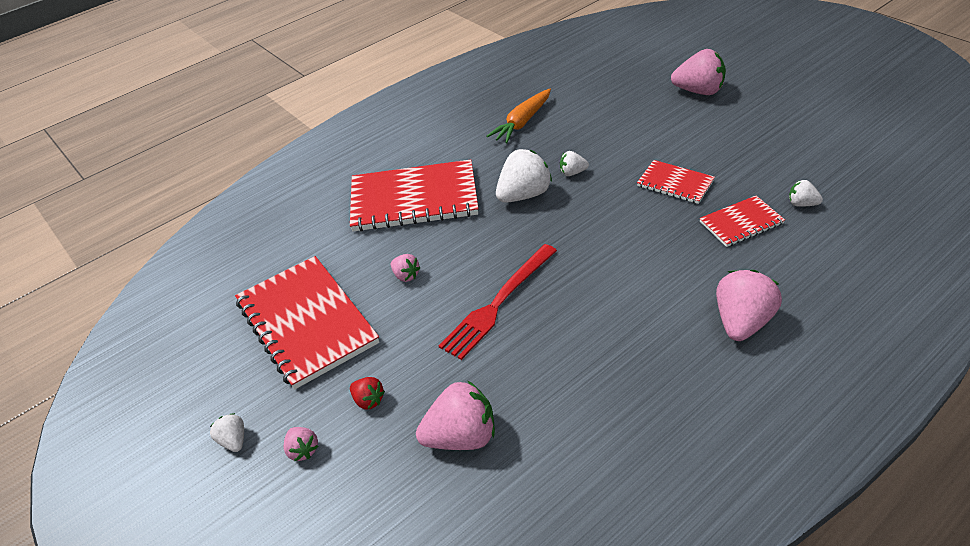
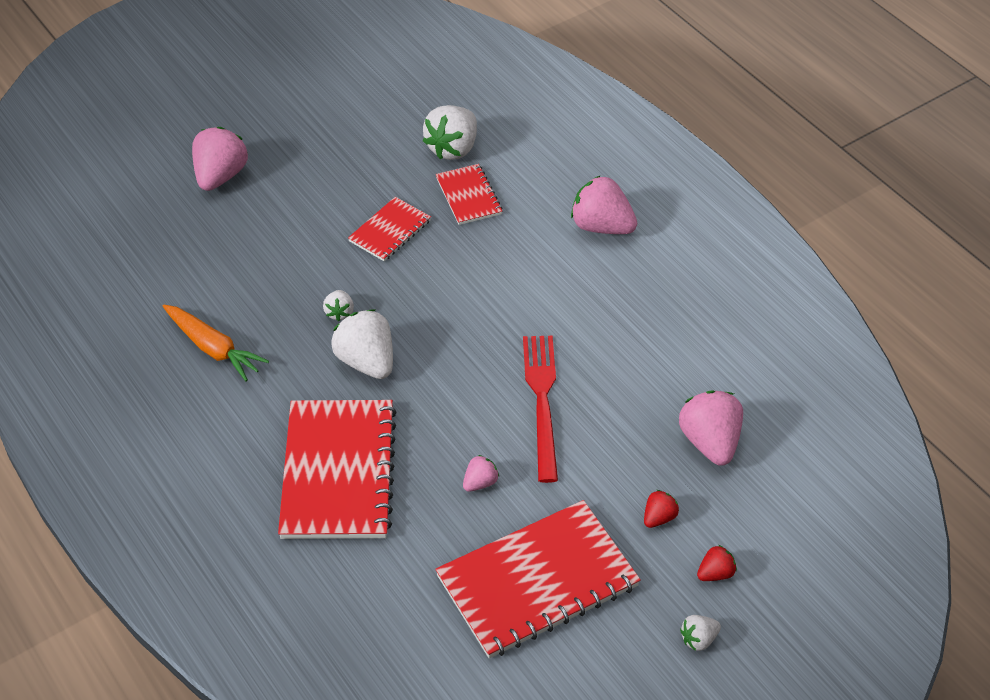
camera: 90 degrees left, 5 degrees up
pink strawberry [284,427,318,461] -> red strawberry [697,545,737,581]
red fork [438,244,557,360] -> red fork turned 135 degrees counterclockwise [523,336,558,483]
white strawberry [789,180,823,207] -> white strawberry [423,105,477,160], size x1.97

